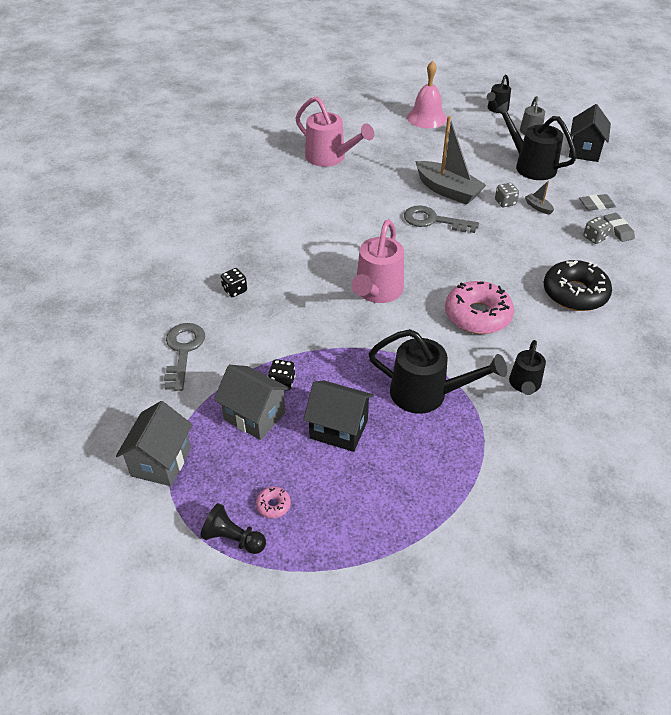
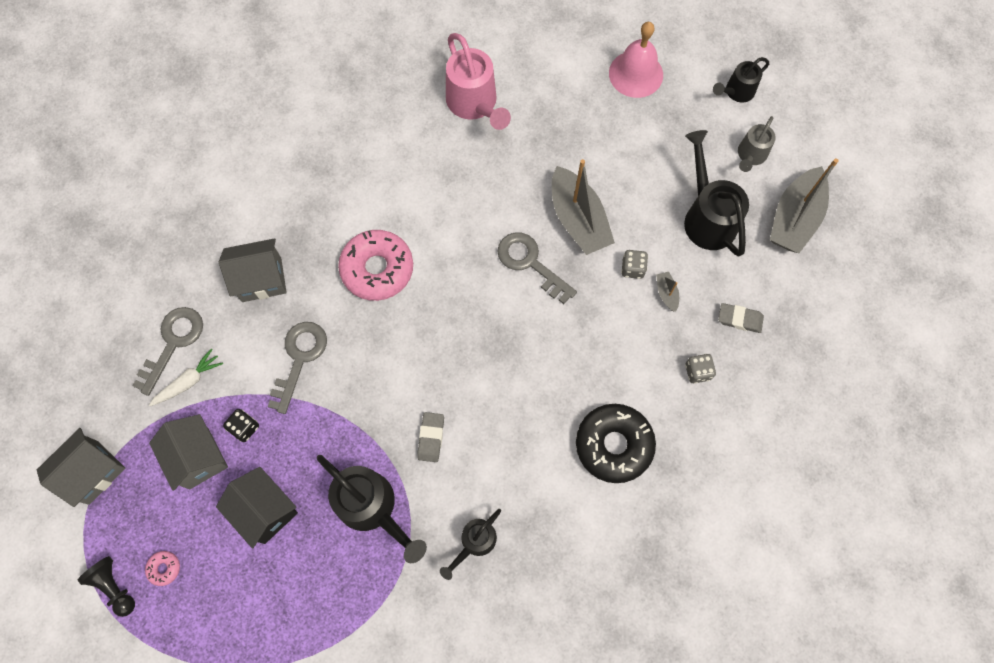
camera: 25 degrees right, 25 degrees up
black dice [221,268,247,297] -> grey house [219,238,287,302]
pink watering can [351,219,404,303] -> none
pink donut [445,281,514,334] -> pink donut moved to [338,230,413,301]
black house [569,104,611,162] -> grey boat [770,159,839,253]
grey eraser [604,213,635,242] -> grey eraser moved to [417,412,444,462]
none -> white carrot [149,348,223,406]
none -> grey key [268,322,327,414]

